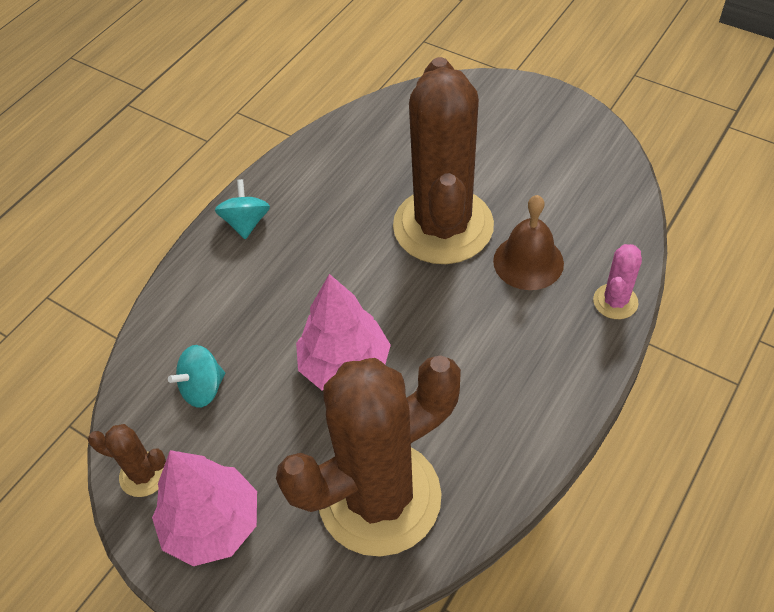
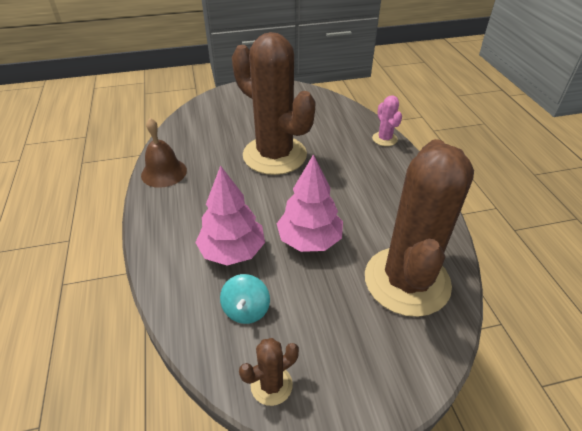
camera: 50 degrees left, 10 degrees down
pink tree [152,450,257,566] -> pink tree moved to [195,165,265,266]
turquoise spinning top [215,179,270,239] -> none
brown bell [493,195,564,290] -> brown bell moved to [141,118,187,188]

